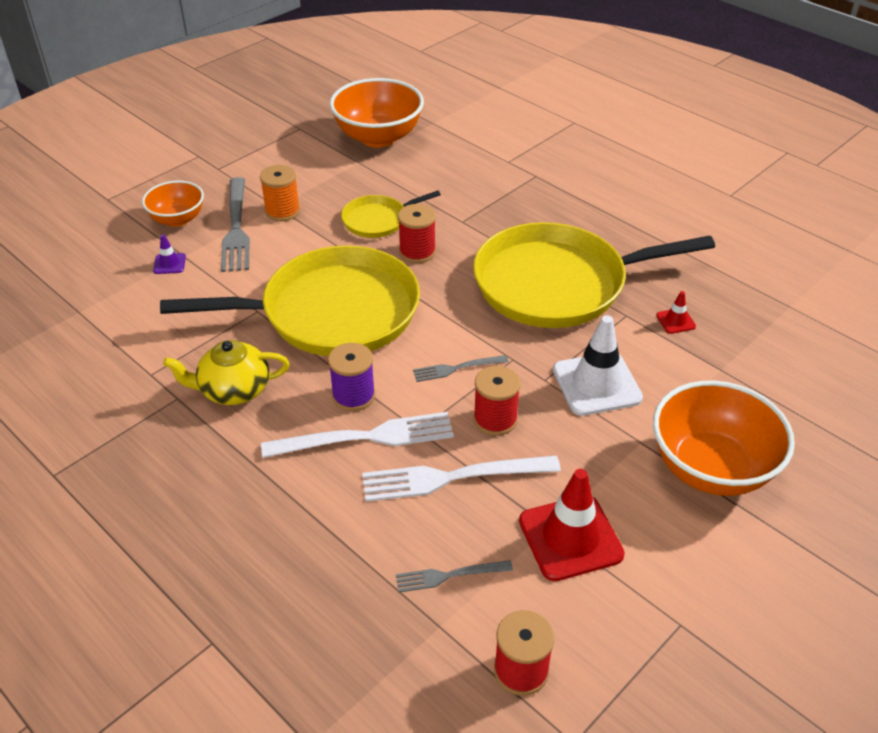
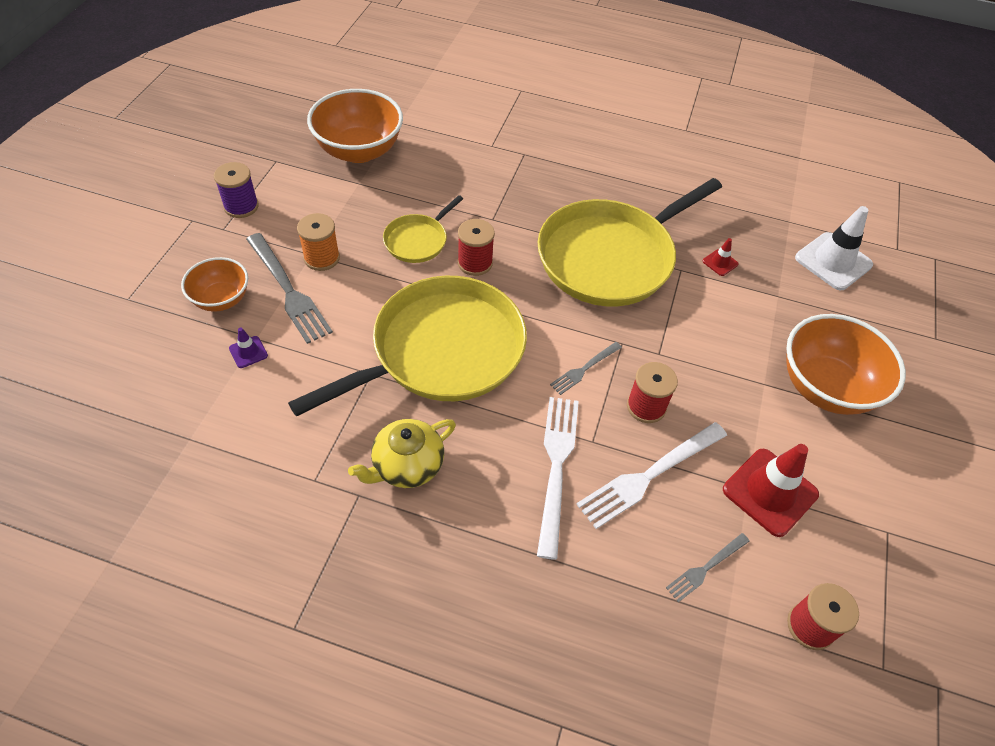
camera: 30 degrees left, 10 degrees up
white fork [261,412,454,458] -> white fork turned 45 degrees counterclockwise [537,397,579,560]
purple spool [328,343,375,411] -> purple spool moved to [214,162,259,218]
white traffic cone [553,315,643,416] -> white traffic cone moved to [795,206,873,290]

